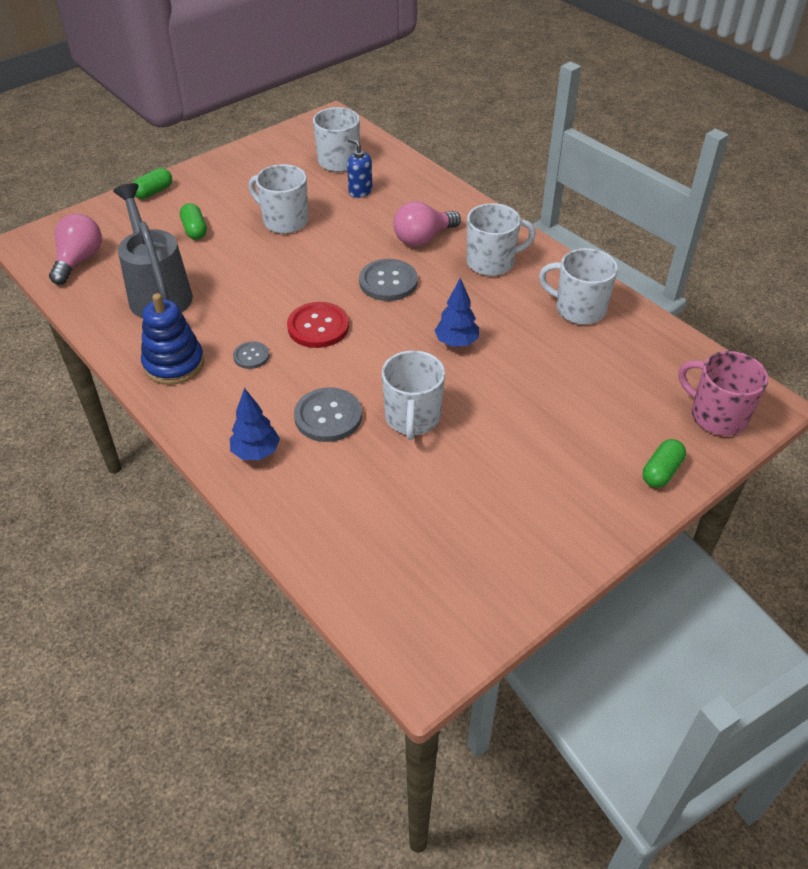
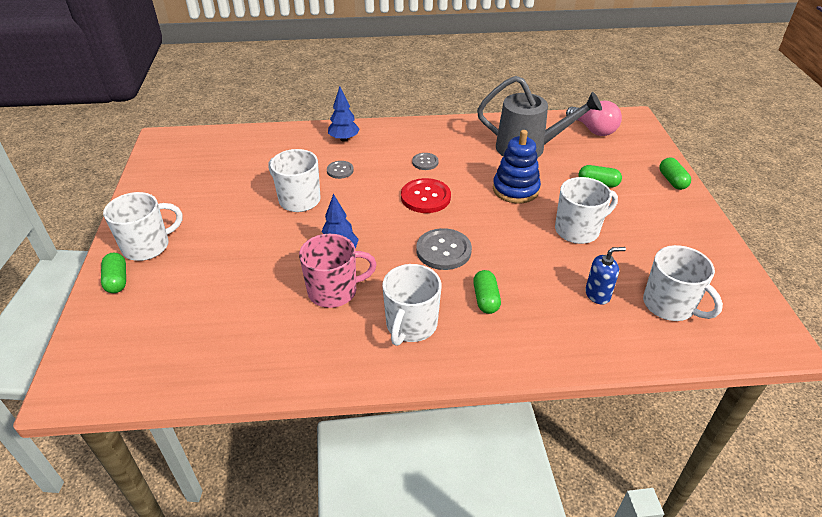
camera: 125 degrees right, 5 degrees down
blue stacking toy [141,293,204,385] -> blue stacking toy moved to [493,130,541,204]
grey button [294,387,362,442] -> grey button [327,161,354,179], size x0.56
pink light bulb [393,201,461,246] -> green capsule [473,270,501,314]
white mug [539,248,618,325] -> white mug moved to [103,192,183,261]
pink mug [679,351,769,436] -> pink mug moved to [299,234,377,308]

